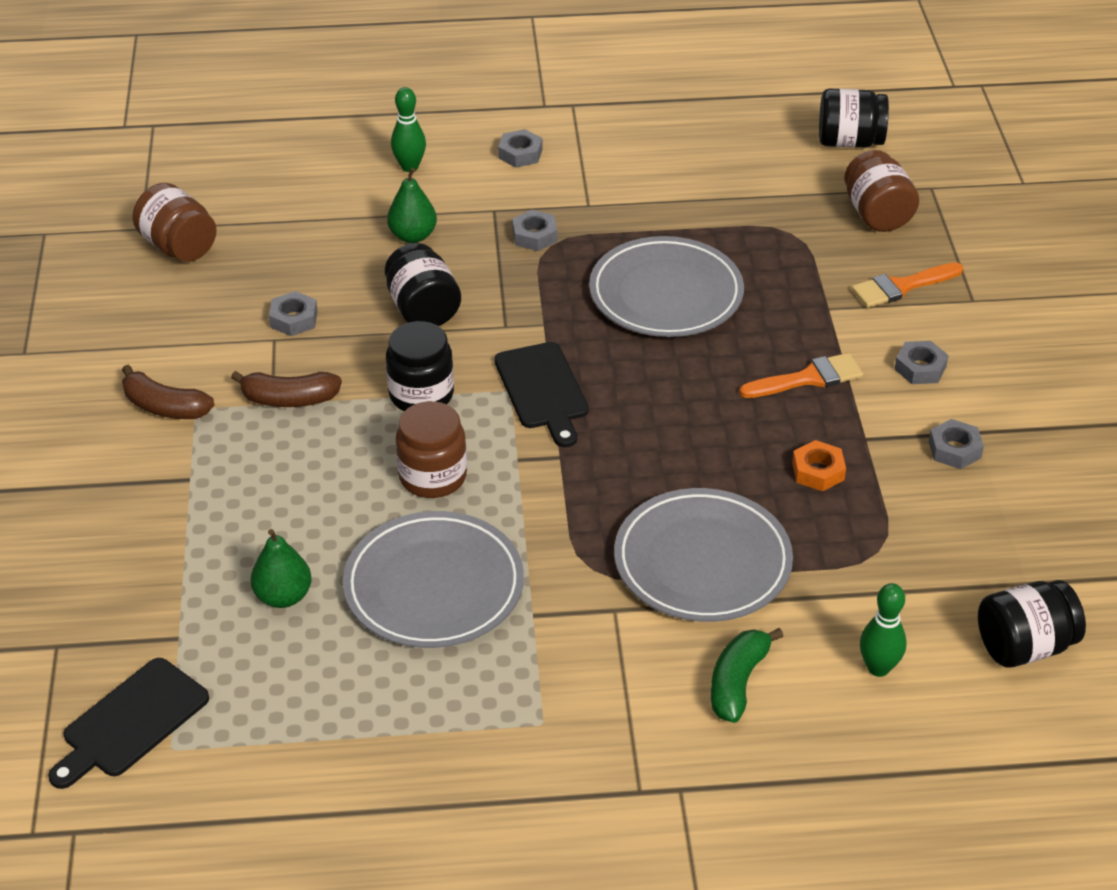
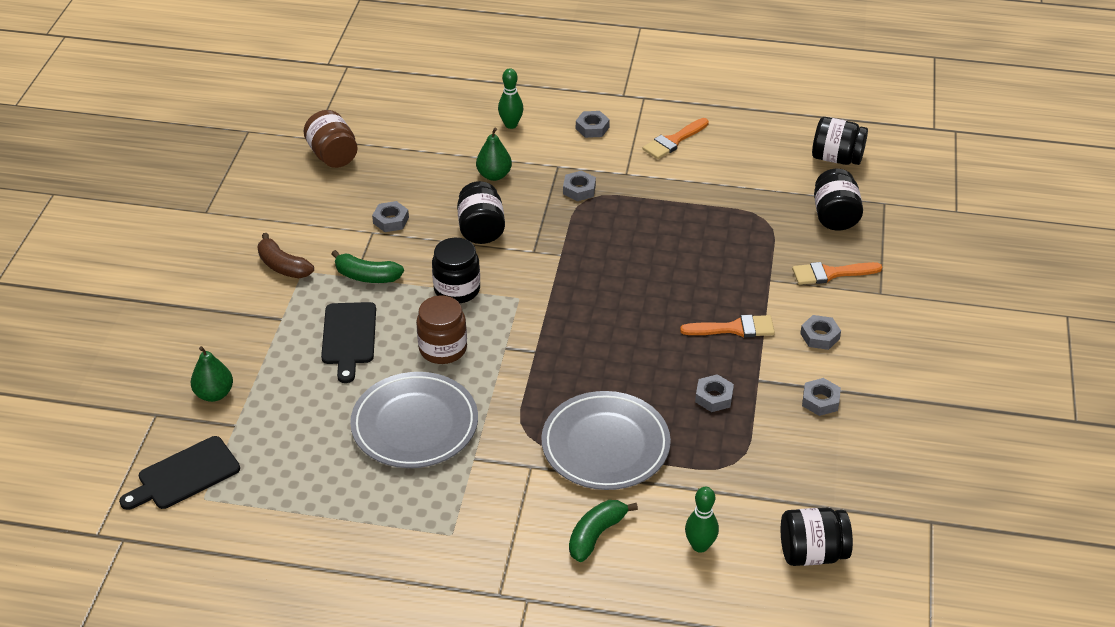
camera: 15 degrees right, 0 degrees up
brown banana [231,371,342,407] -> green banana [332,250,404,283]
green pear [251,529,312,608] -> green pear moved to [191,346,233,402]
black cutting board [494,342,589,448] -> black cutting board moved to [321,302,376,383]
grey plate [589,236,744,337] -> none
orange nut [792,440,846,491] -> grey nut [695,374,734,412]
brown jar [844,150,919,232] -> black jar [814,169,863,230]
none -> orange brush [643,118,709,159]

